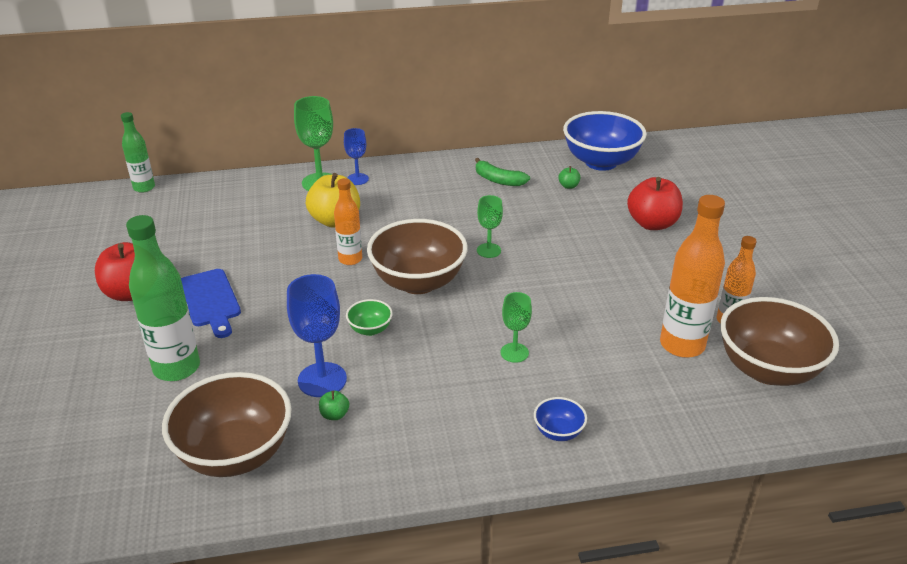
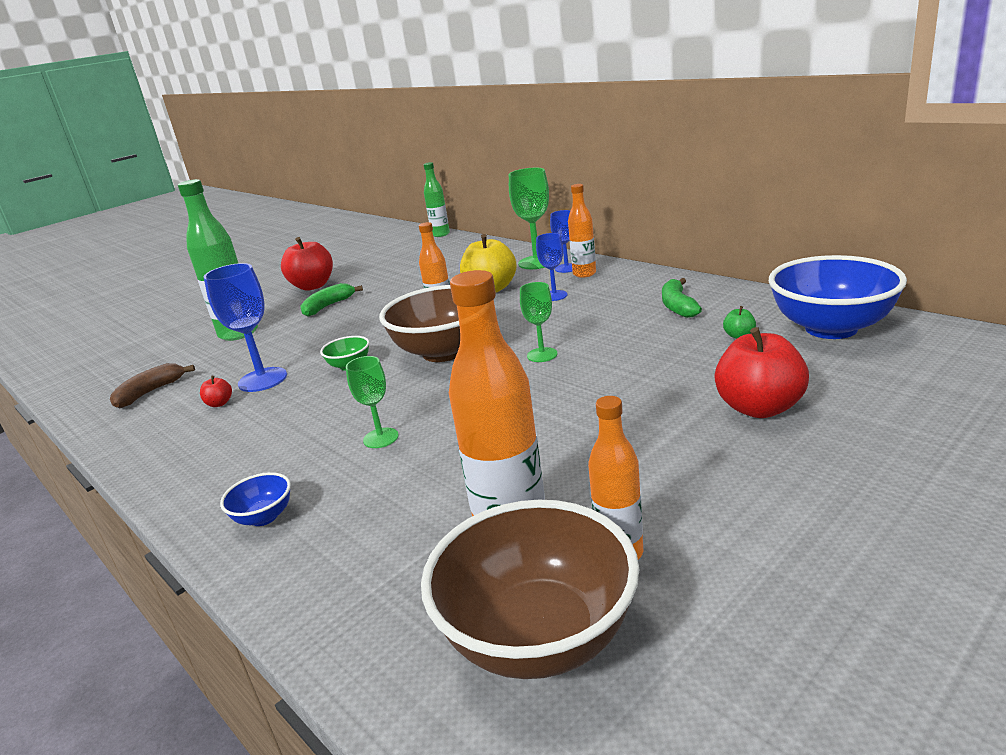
camera: 60 degrees right, 10 degrees down
brown bowl [162,372,292,477] -> brown banana [110,363,195,409]
blue cutting board [181,269,241,338] -> green banana [301,283,363,317]
green apple [319,391,349,420] -> red apple [200,376,232,407]
none -> blue goblet [536,233,567,301]
none -> orange bottle [568,184,596,278]

